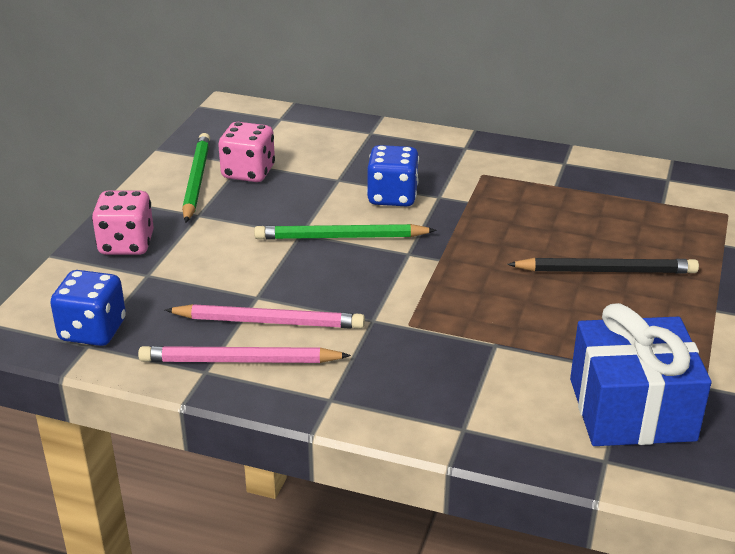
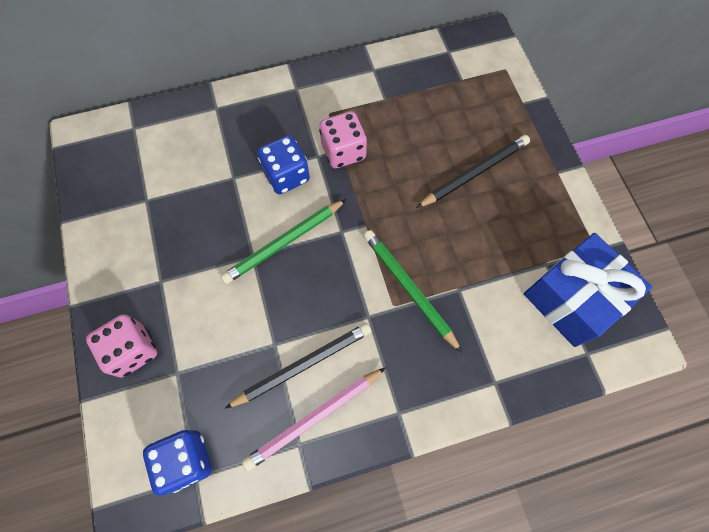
camera: 35 degrees left, 35 degrees up
pink pencil [165,304,365,329] -> black pencil [225,323,371,409]
green pencil [182,133,210,223] -> green pencil moved to [364,230,462,353]
pink dice [218,122,275,182] -> pink dice moved to [319,111,367,168]

